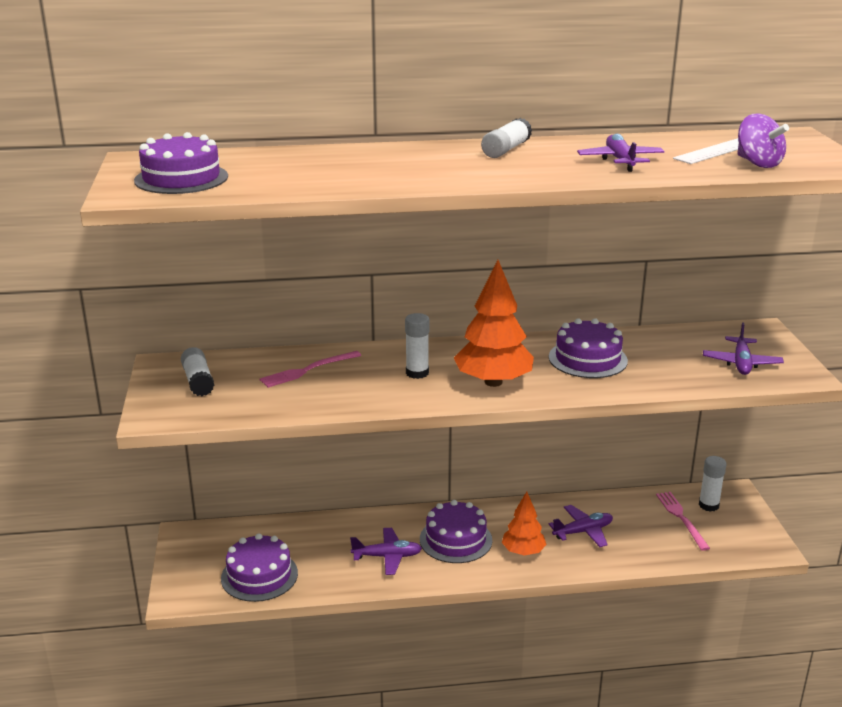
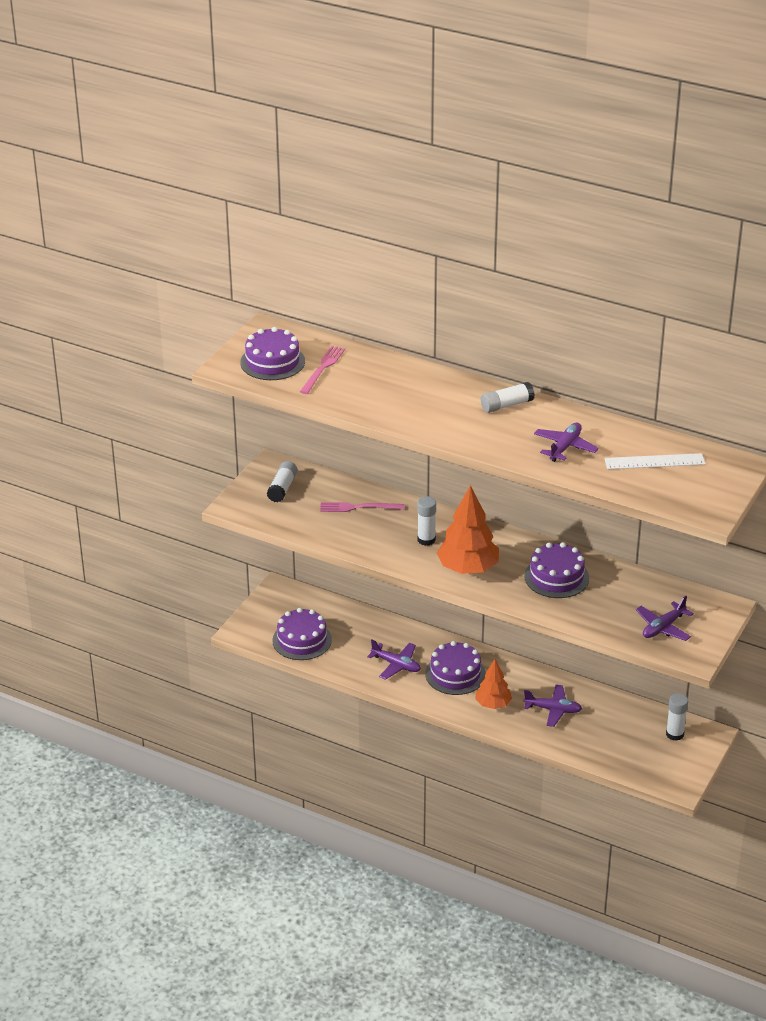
camera: 35 degrees right, 10 degrees up
pink fork [656,492,710,551] -> pink fork moved to [300,346,345,394]
purple spinning top [737,114,789,168] -> none

